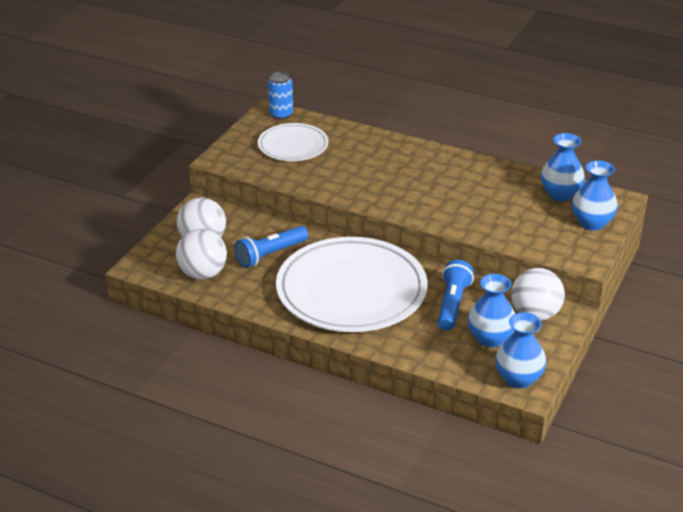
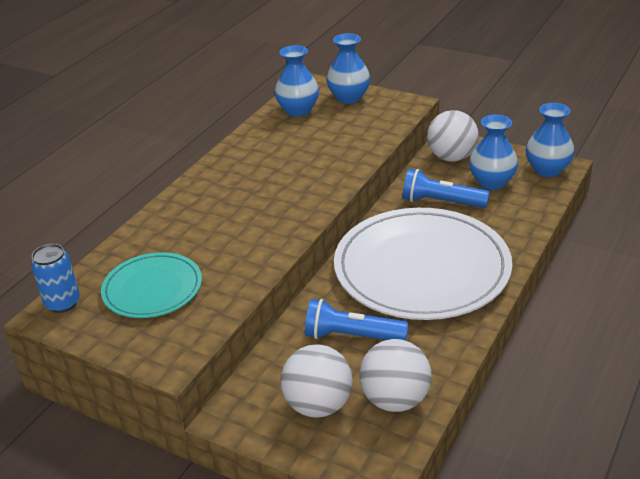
camera: 85 degrees left, 0 degrees up
blue flashlight [234,226,308,268] -> blue flashlight turned 135 degrees clockwise [305,299,408,341]
white plate [258,123,329,161] -> turquoise plate [101,252,202,318]

